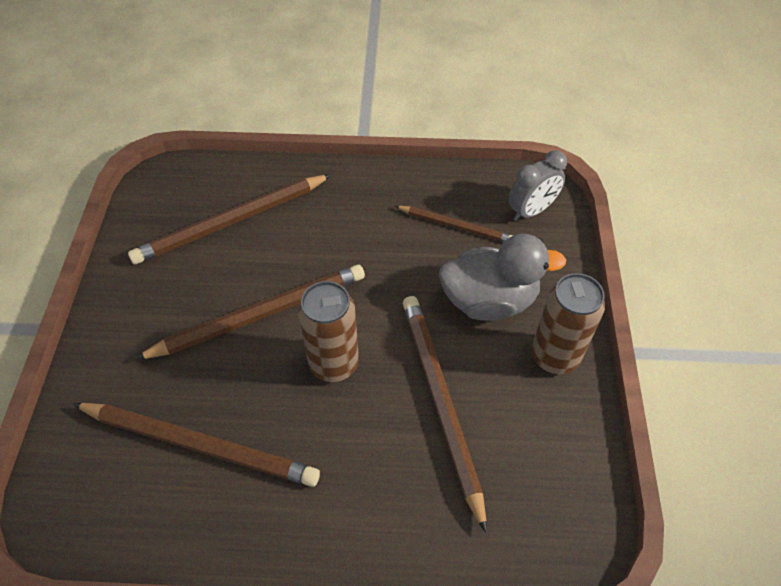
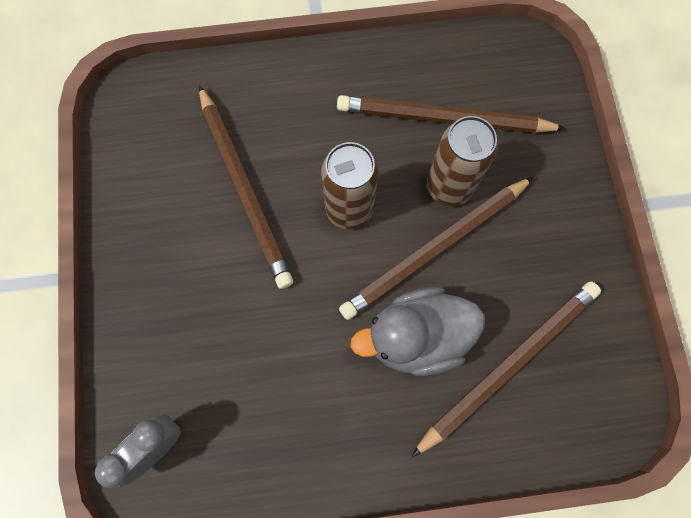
camera: 170 degrees right, 20 degrees up
brown pencil [395,206,513,242] -> none
grey duck [439,234,566,321] -> grey duck moved to [350,287,485,376]
brown can [531,273,605,374] -> brown can moved to [427,116,497,206]

